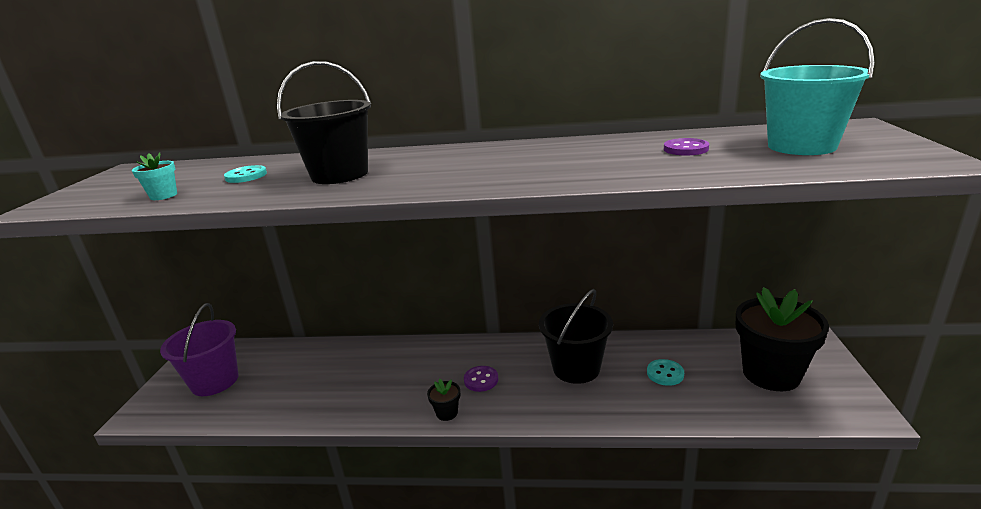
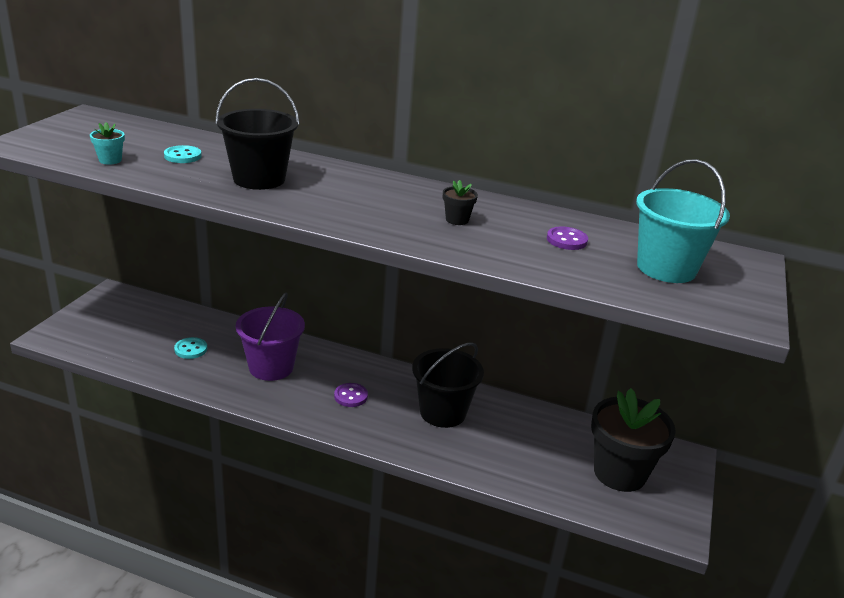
camera: 10 degrees right, 5 degrees up
purple bucket [160,303,238,396] -> purple bucket moved to [236,292,305,381]
black flower pot [427,379,460,421] -> black flower pot moved to [443,180,478,225]
turquoise button [647,359,684,386] -> turquoise button moved to [174,337,207,359]

